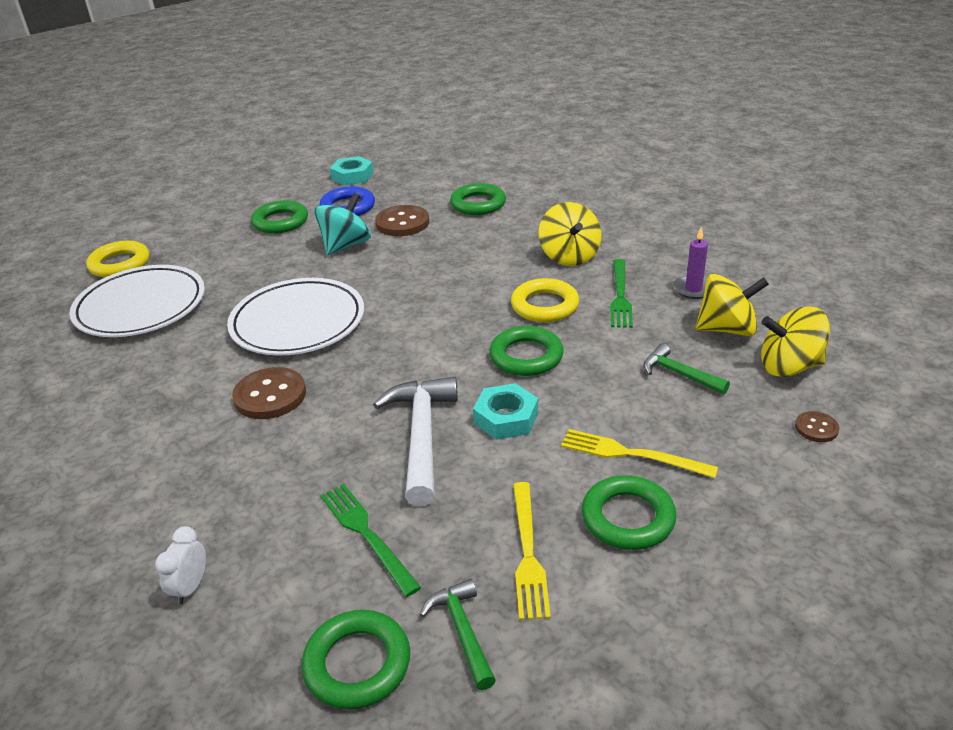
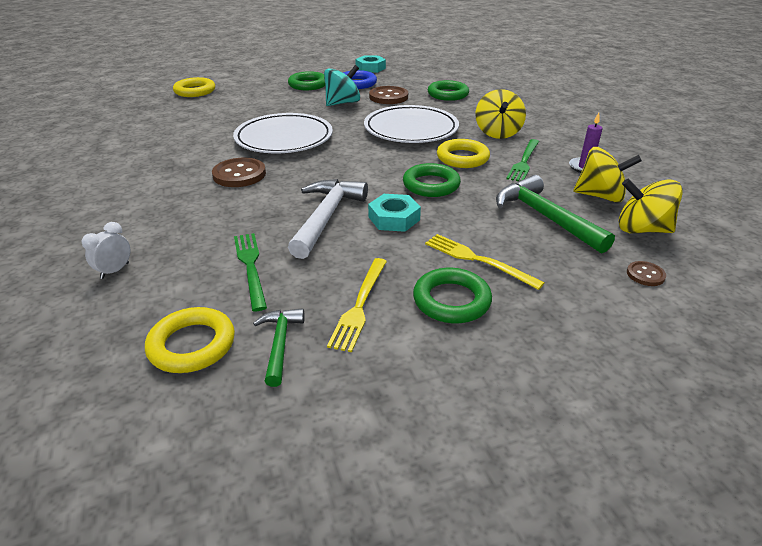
camera: 15 degrees right, 0 degrees up
white plate [69,265,205,337] -> white plate moved to [364,105,459,143]
green ring [301,610,410,710] -> yellow ring [145,307,235,373]
green hammer [644,343,730,394] -> green hammer [496,175,615,253], size x1.77

